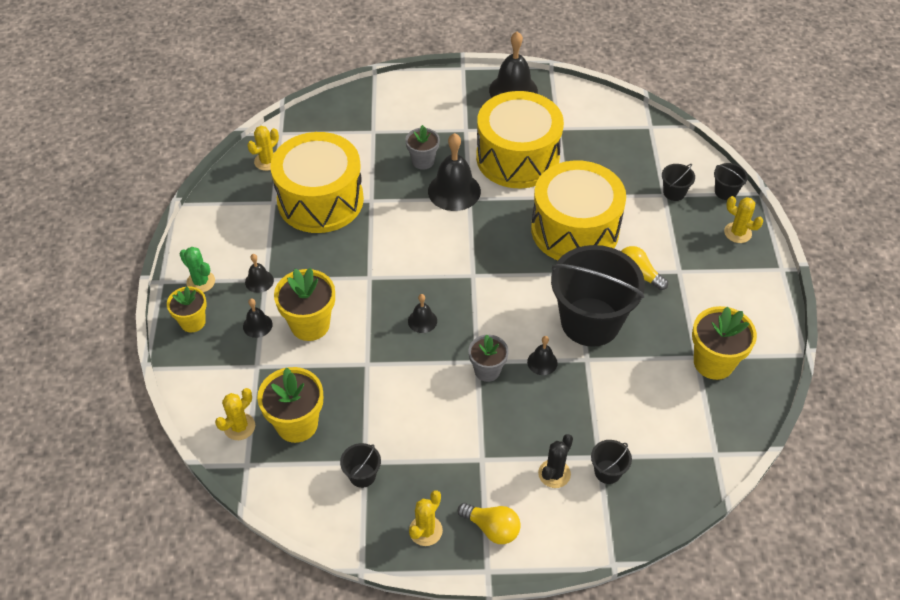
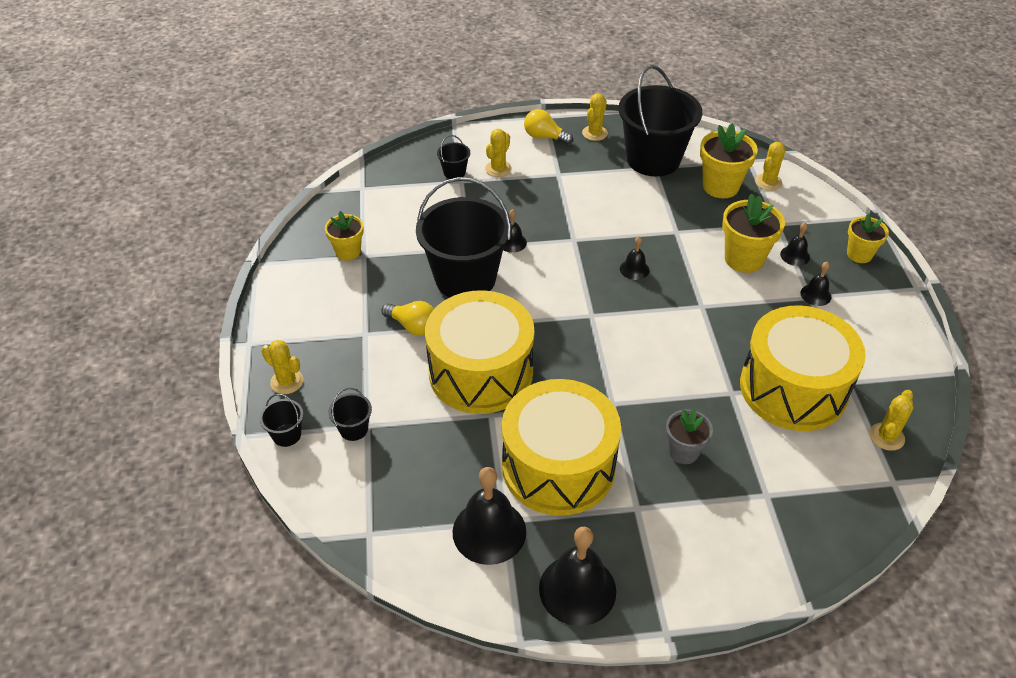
camera: 175 degrees right, 5 degrees down
green cactus [180,247,215,292] -> none
black bucket [340,443,381,488] -> black bucket [618,65,702,177], size x2.46
black bell [428,133,481,211] -> black bell moved to [453,467,526,565]
grey flower pot [469,335,509,382] -> none
black cactus [538,434,573,488] -> yellow cactus [485,129,512,177]
yellow flower pot [692,306,757,380] -> yellow flower pot [325,211,364,261], size x0.65

